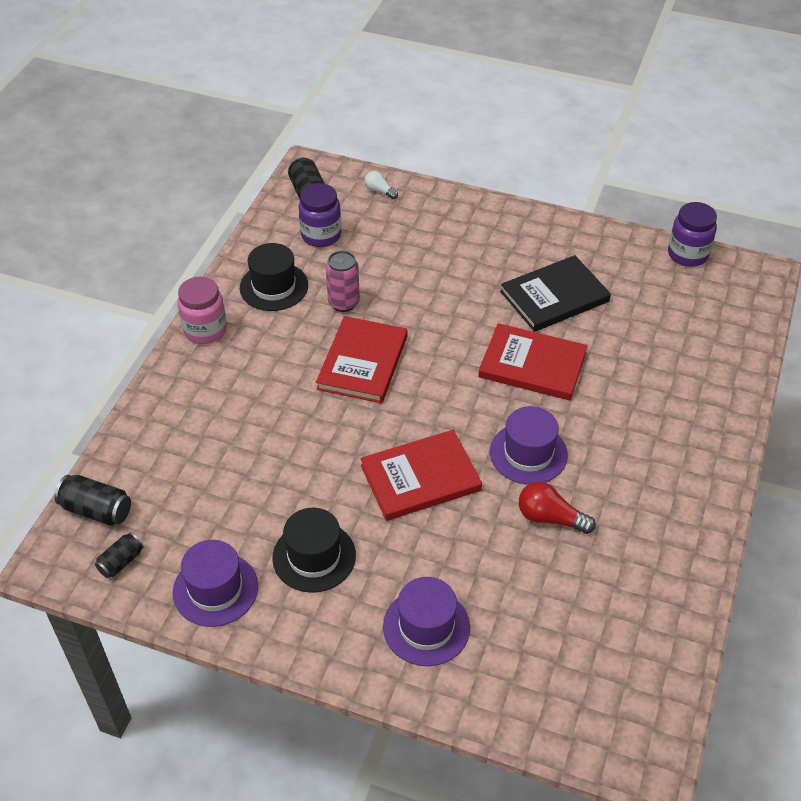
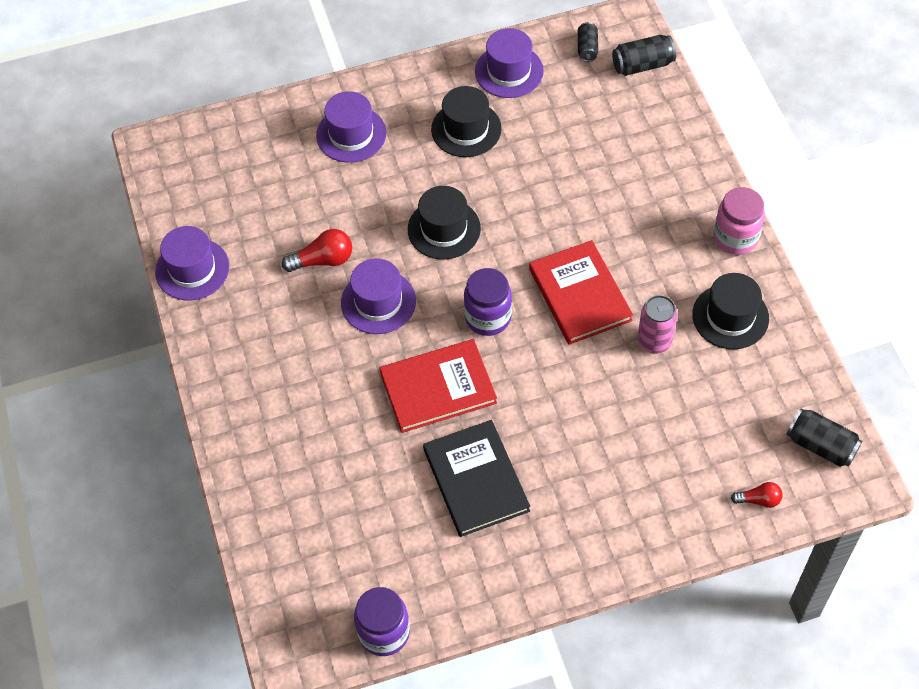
camera: 145 degrees right, 10 degrees up
purple jar [299,183,341,247] -> purple jar moved to [464,268,512,336]
red book [360,430,482,521] -> black hat [408,186,481,259]
white light bulb [365,171,398,199] -> red light bulb [731,482,783,508]
black book [500,255,611,332] -> black book turned 45 degrees counterclockwise [423,420,530,537]
none -> purple hat [155,226,229,300]

